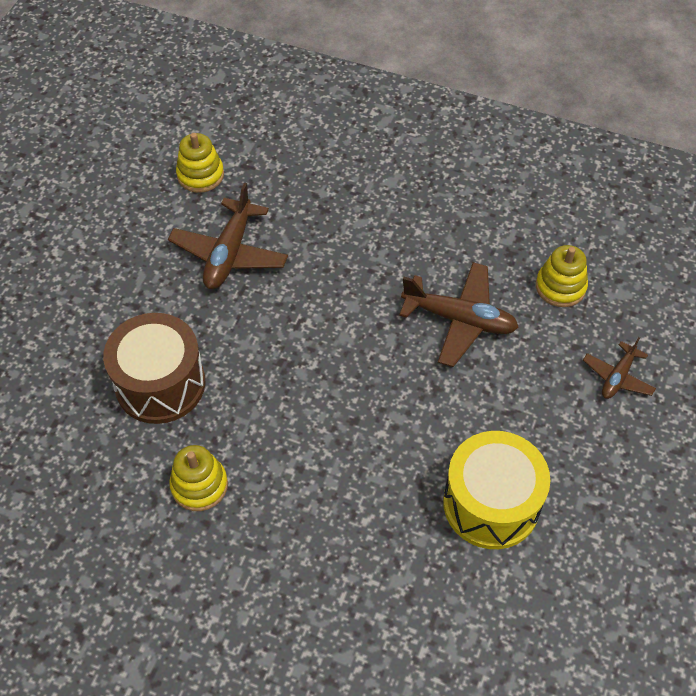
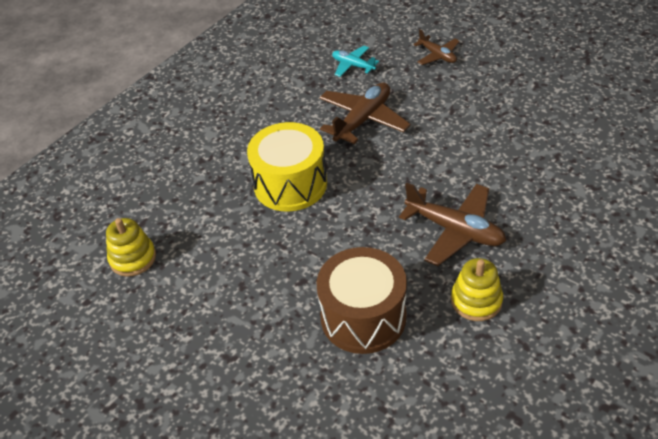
camera: 70 degrees left, 10 degrees down
brown plane [168,182,288,289] -> brown plane moved to [399,183,506,266]
yellow drum [443,431,550,549] -> yellow drum moved to [247,122,327,212]
yellow stacking toy [536,245,588,307] -> turquoise plane [332,46,379,77]

